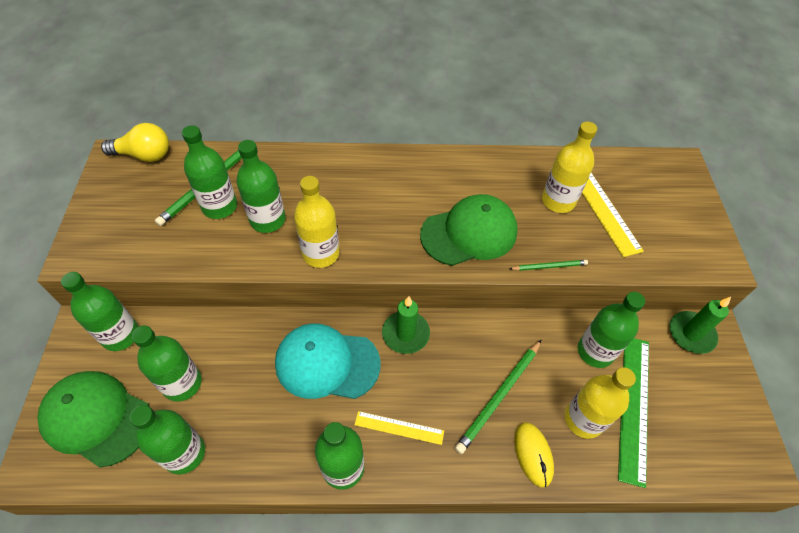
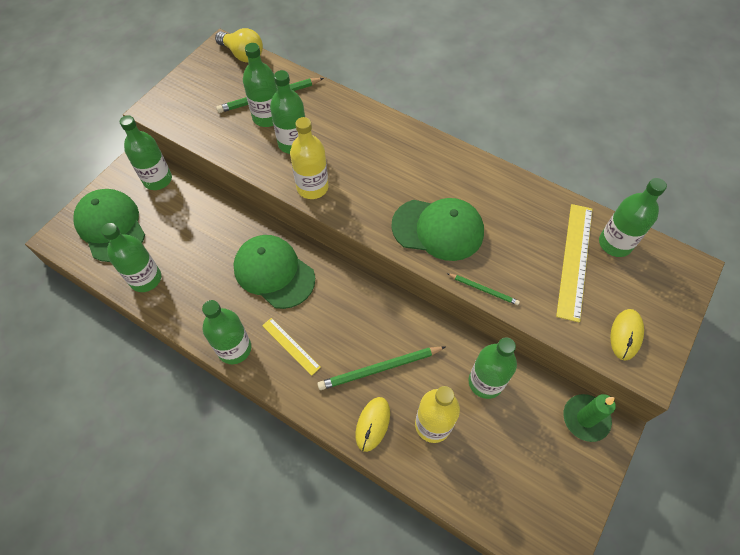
camera: 35 degrees right, 5 degrees up
green bottle [132,326,202,402] -> green bottle moved to [599,178,667,257]
turquoise cap [275,323,381,399] -> green cap [233,235,315,309]
green candle [382,296,430,354] -> none
yellow bottle [542,122,597,213] -> none
green ruler [618,338,649,488] -> none
none -> yellow mouse [610,309,644,360]

